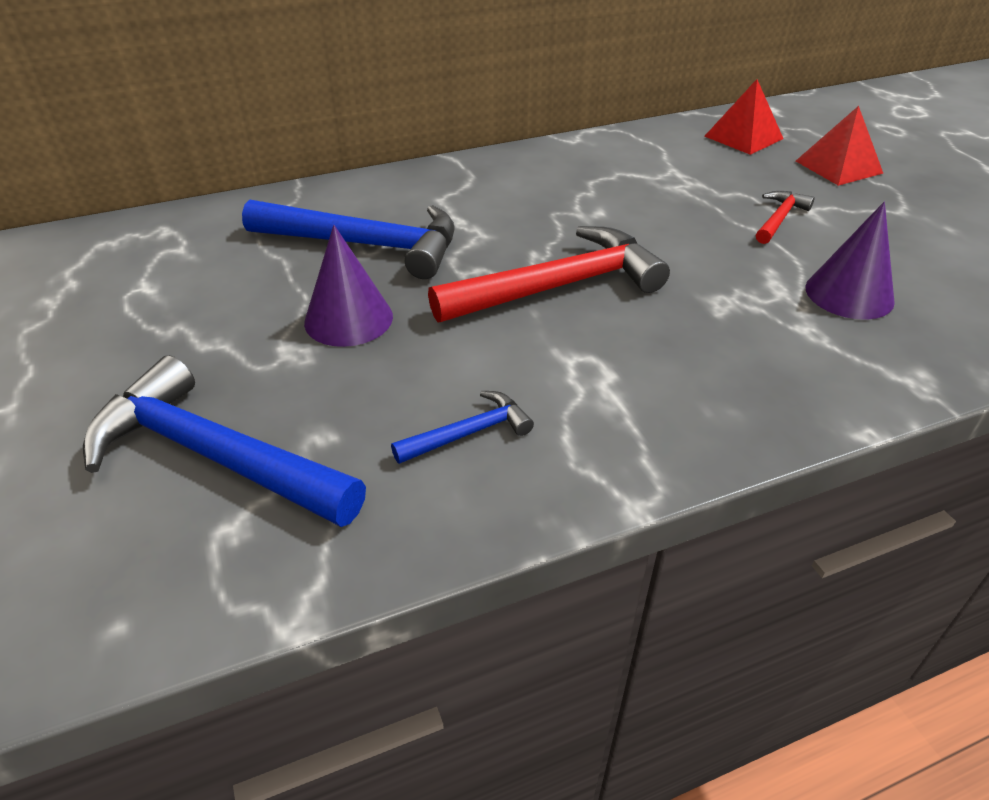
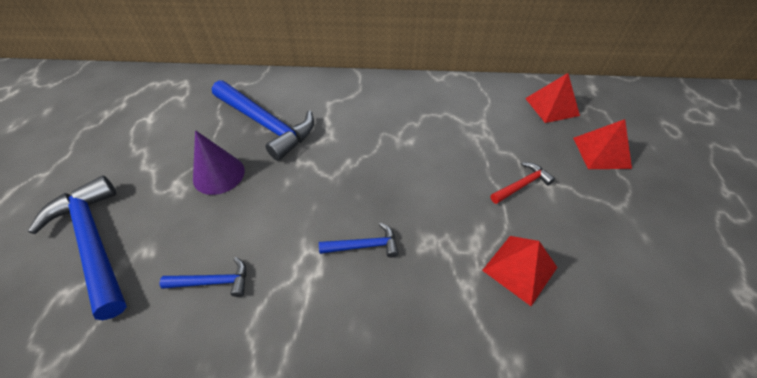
camera: 25 degrees right, 10 degrees up
red hammer [428,226,670,322] -> none
purple cone [805,202,895,320] -> red pyramid [482,236,558,306]
none -> blue hammer [319,223,399,258]

